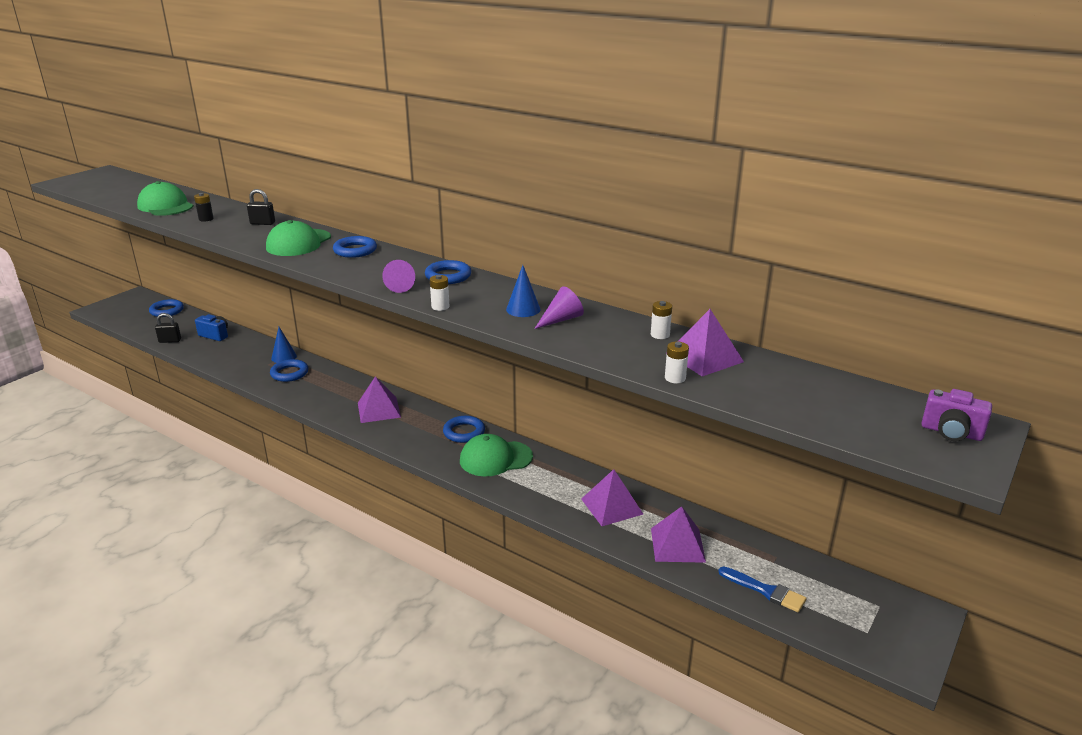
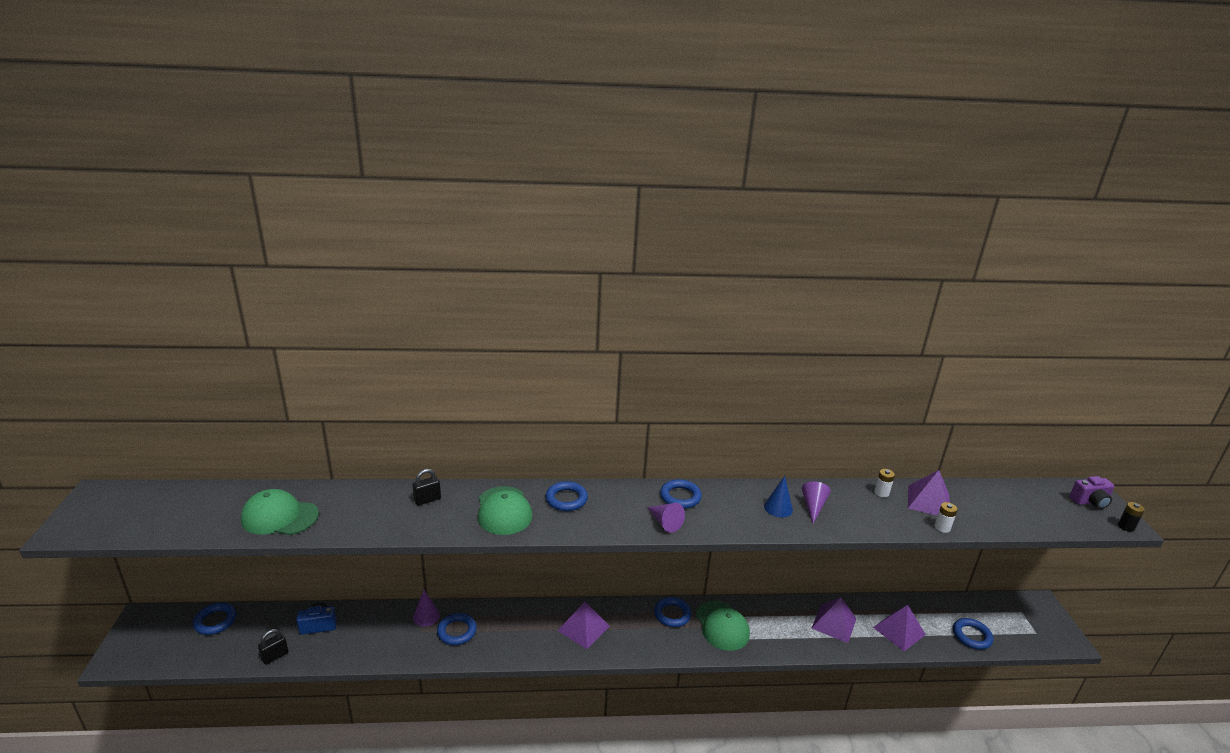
camera: 40 degrees left, 0 degrees up
black battery [194,193,214,222] -> black battery moved to [1118,502,1145,532]
blue cone [271,327,297,363] -> purple cone [413,590,440,626]
white battery [430,275,450,311] -> none
green cap [460,434,533,476] -> green cap turned 60 degrees counterclockwise [696,601,750,651]
blue brush [718,566,807,612] -> blue ring [953,618,993,650]

